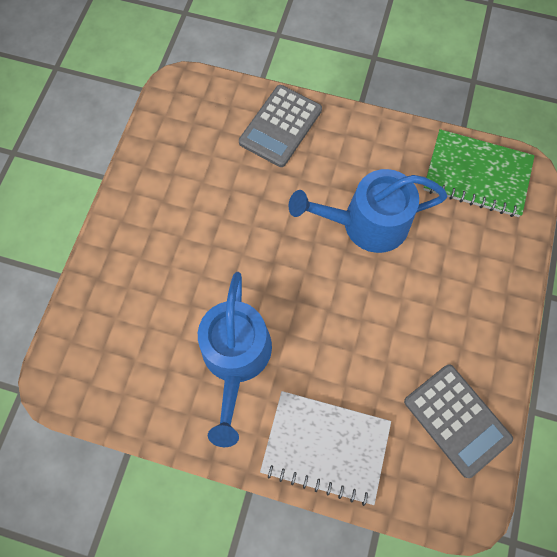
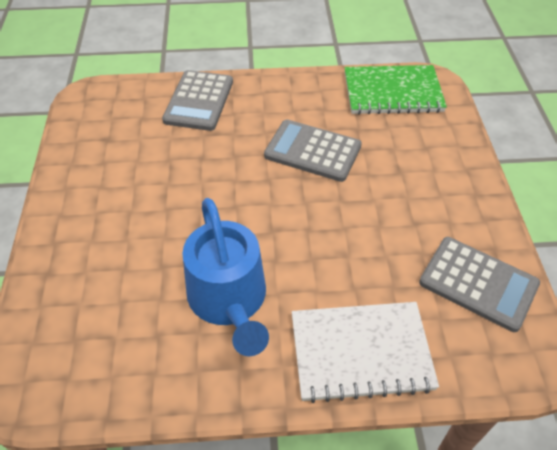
camera: 20 degrees left, 20 degrees down
blue watering can [289,169,447,253] -> grey calculator [264,120,362,182]

